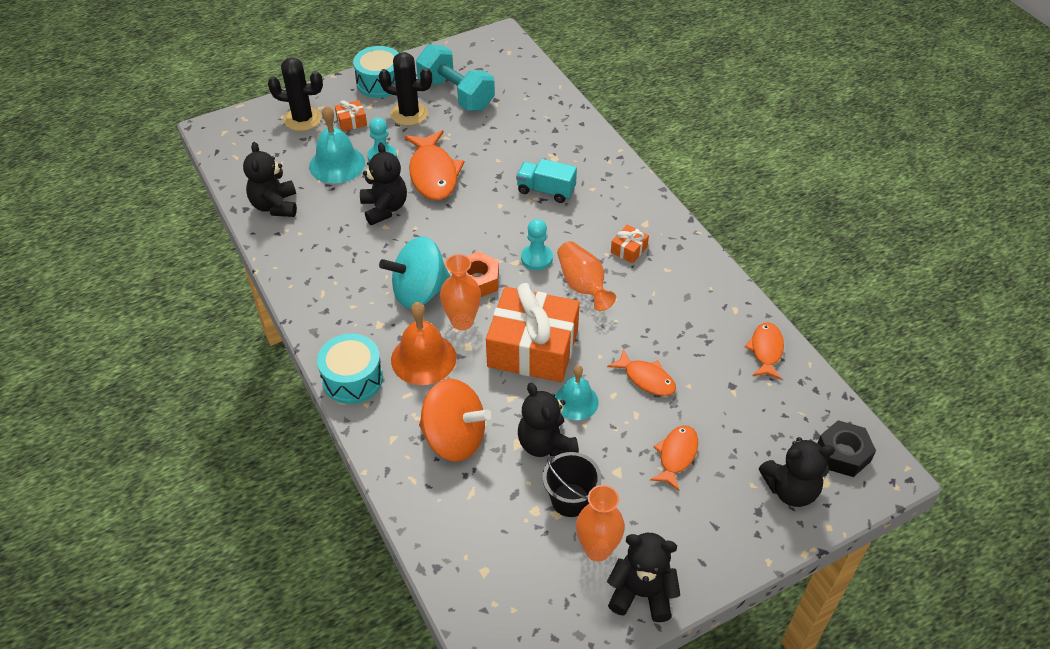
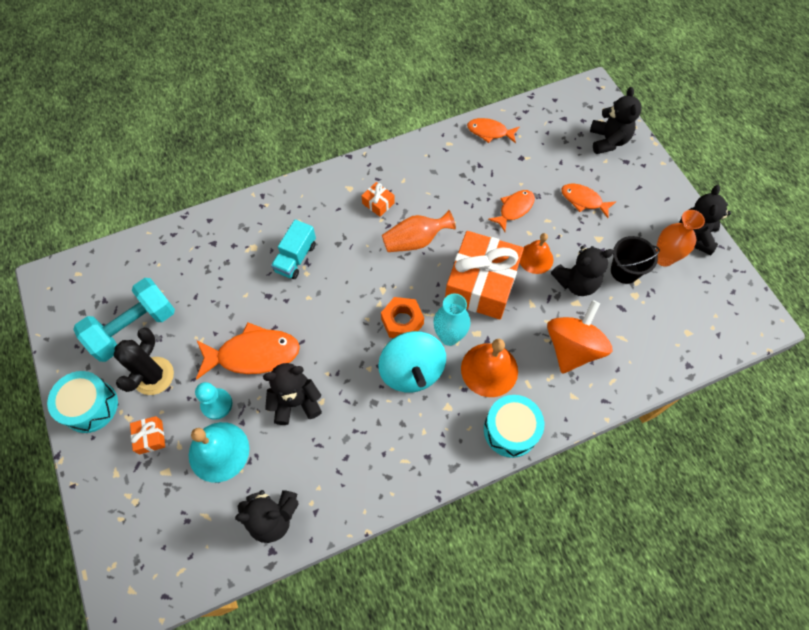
camera: 85 degrees left, 15 degrees up
black cactus [268,57,323,131] -> none
orange vase [440,254,481,330] -> turquoise vase [433,294,471,346]
turquoise pawn [521,219,553,270] -> none
turquoise bell [555,365,599,420] -> orange bell [519,233,553,274]
black nut [817,420,876,477] -> none

